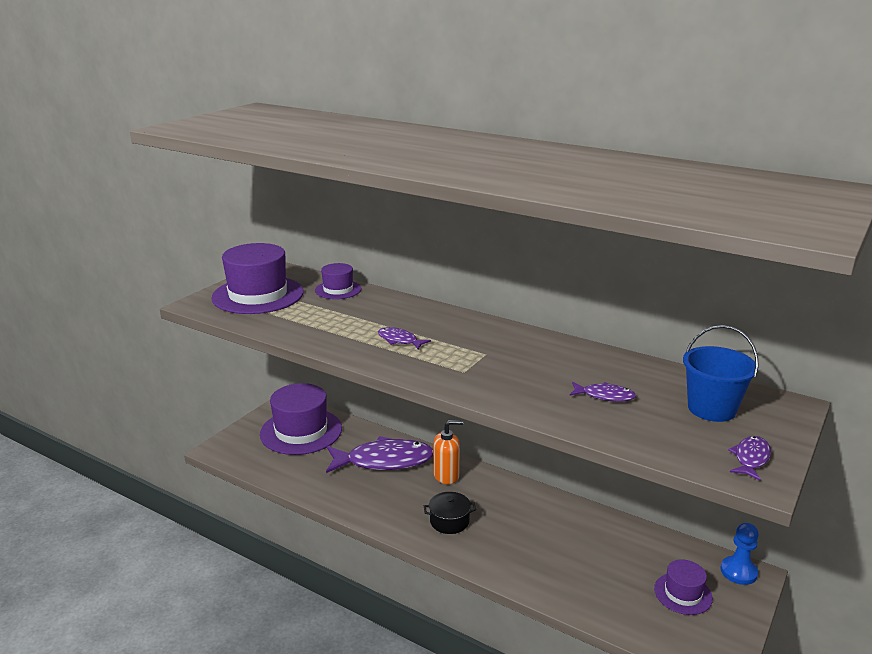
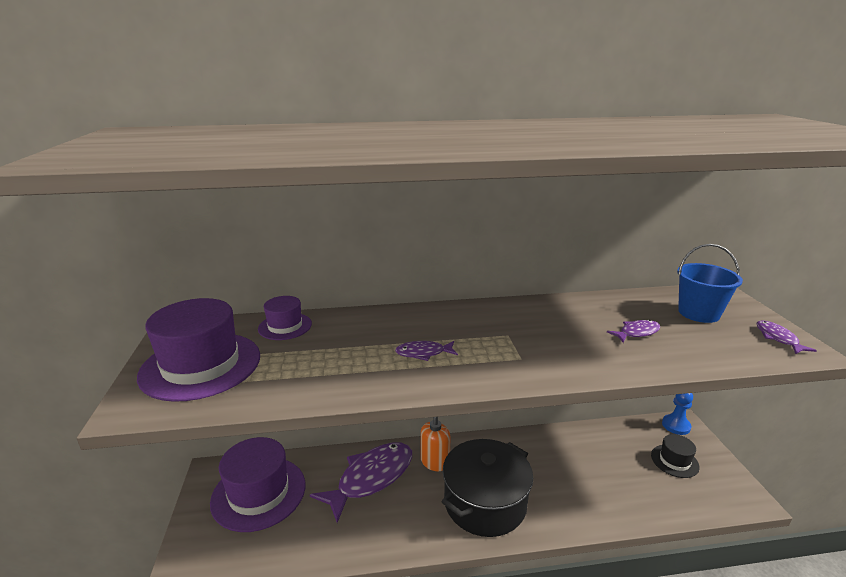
camera: 40 degrees left, 0 degrees up
black pot [424,492,476,534] -> black pot [441,439,533,537], size x2.13
purple hat [654,559,713,615] -> black hat [651,434,700,478]

